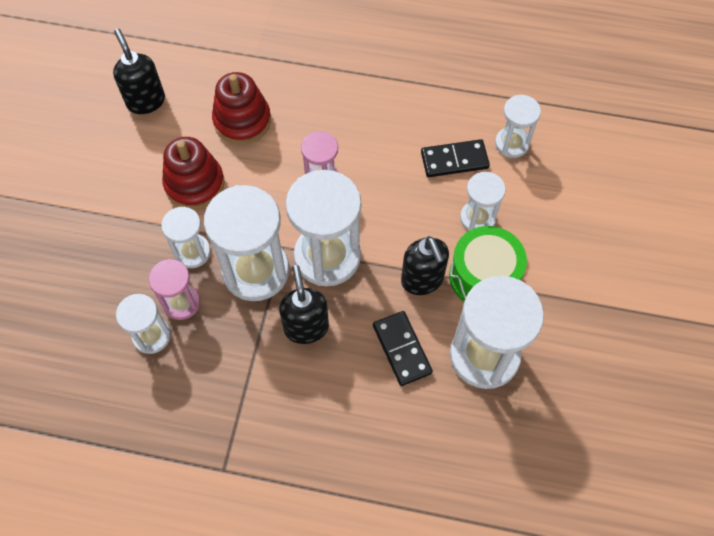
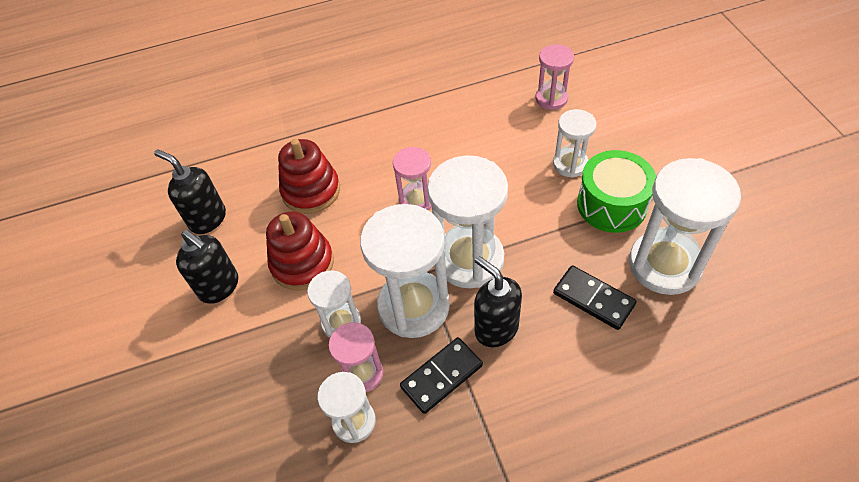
camera: 25 degrees left, 10 degrees down
black soap dispenser [401,236,449,295] -> black soap dispenser moved to [176,230,238,304]
black domino [421,139,490,177] -> black domino moved to [400,337,483,414]
white hourglass [495,95,541,158] -> pink hourglass [535,44,574,110]

